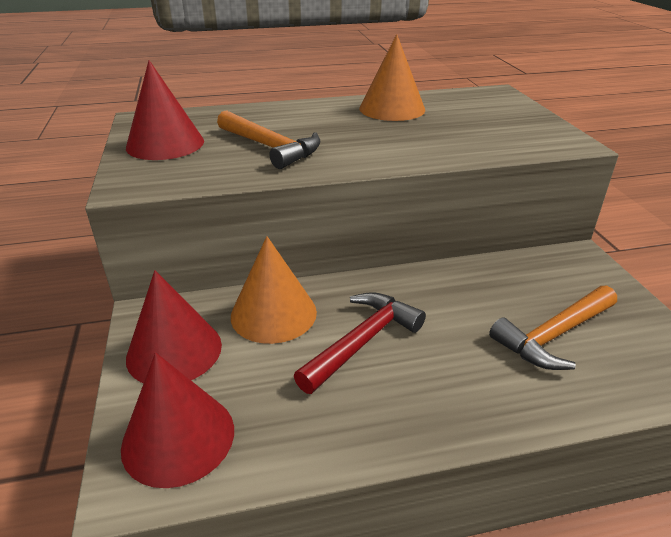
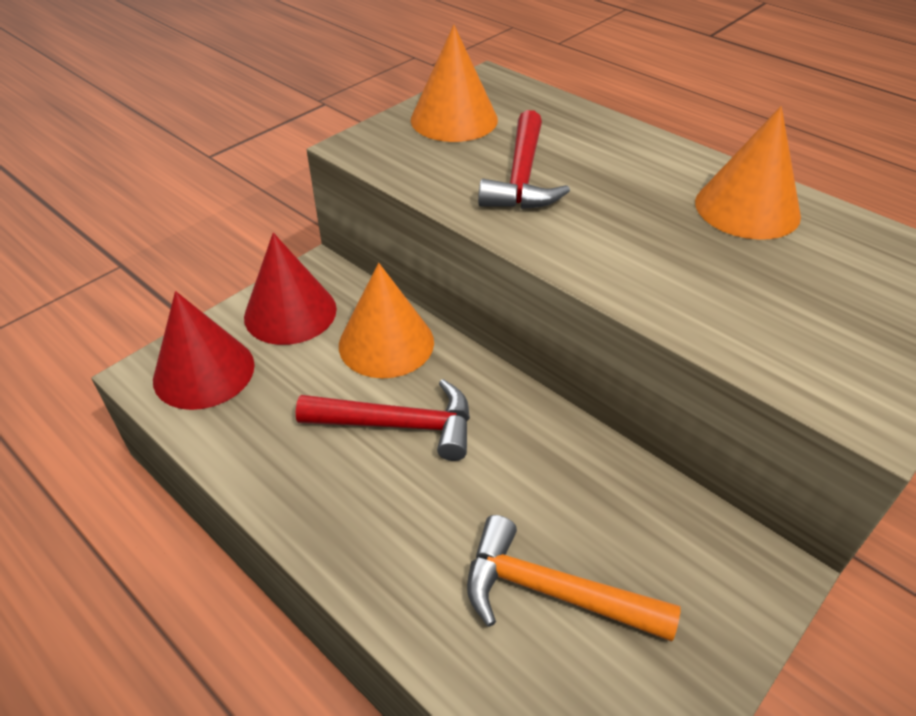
camera: 55 degrees right, 10 degrees up
red cone [126,60,204,160] -> orange cone [411,25,498,142]
orange hammer [217,110,321,169] -> red hammer [478,110,570,209]

